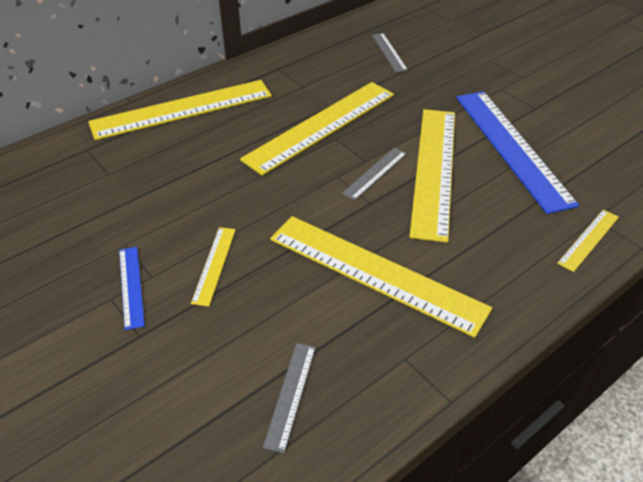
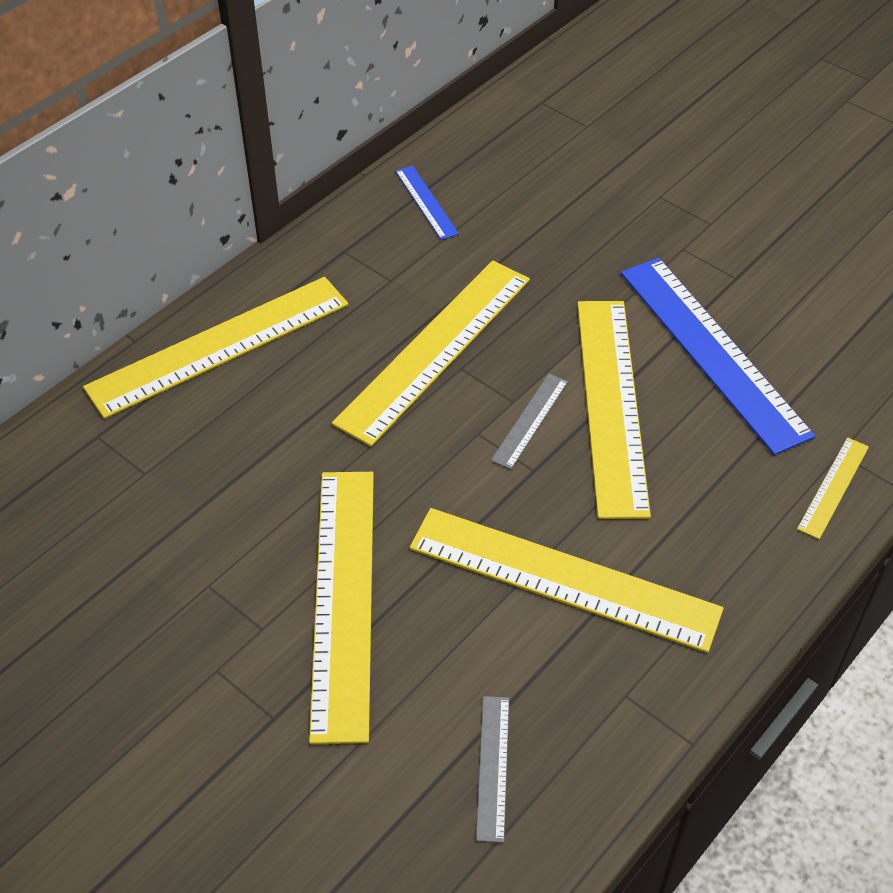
camera: 10 degrees left, 5 degrees up
blue ruler [119,247,145,330] -> blue ruler moved to [395,166,459,240]
yellow ruler [191,227,236,306] -> yellow ruler [309,472,374,744], size x2.21
grey ruler [372,33,408,72] -> none

